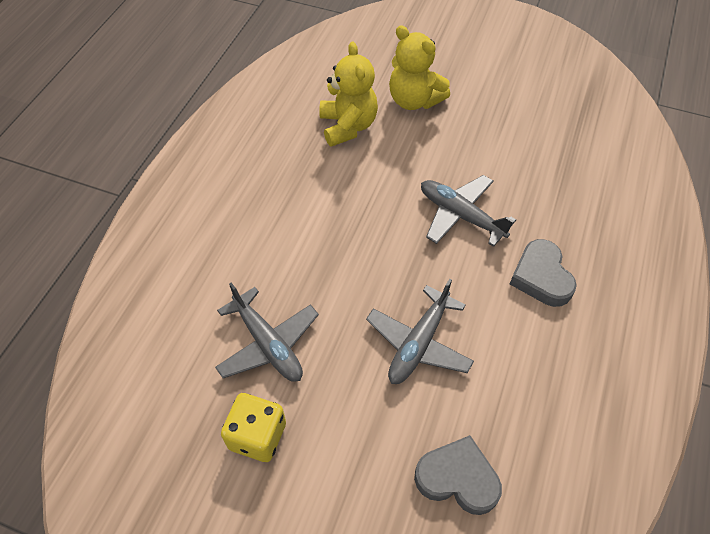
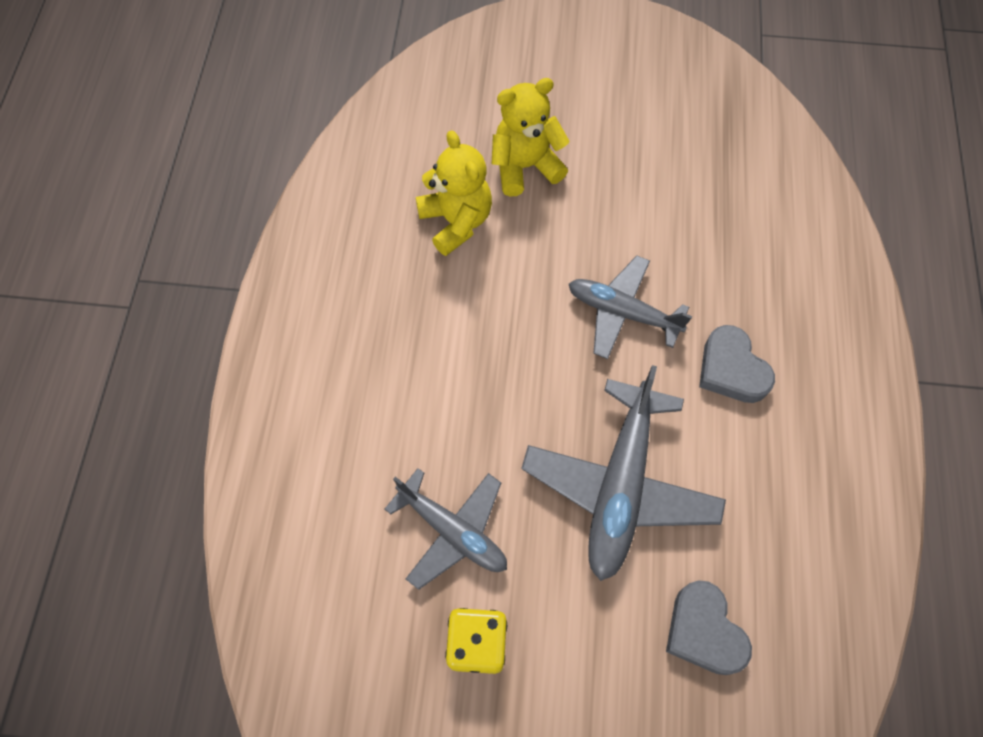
camera: 15 degrees left, 10 degrees up
grey plane [366,279,474,384] -> grey plane [521,365,726,581], size x1.54
yellow teddy bear [389,25,450,110] -> yellow teddy bear turned 135 degrees clockwise [492,78,570,197]
grey heart [414,435,502,515] -> grey heart turned 120 degrees counterclockwise [666,580,752,675]

